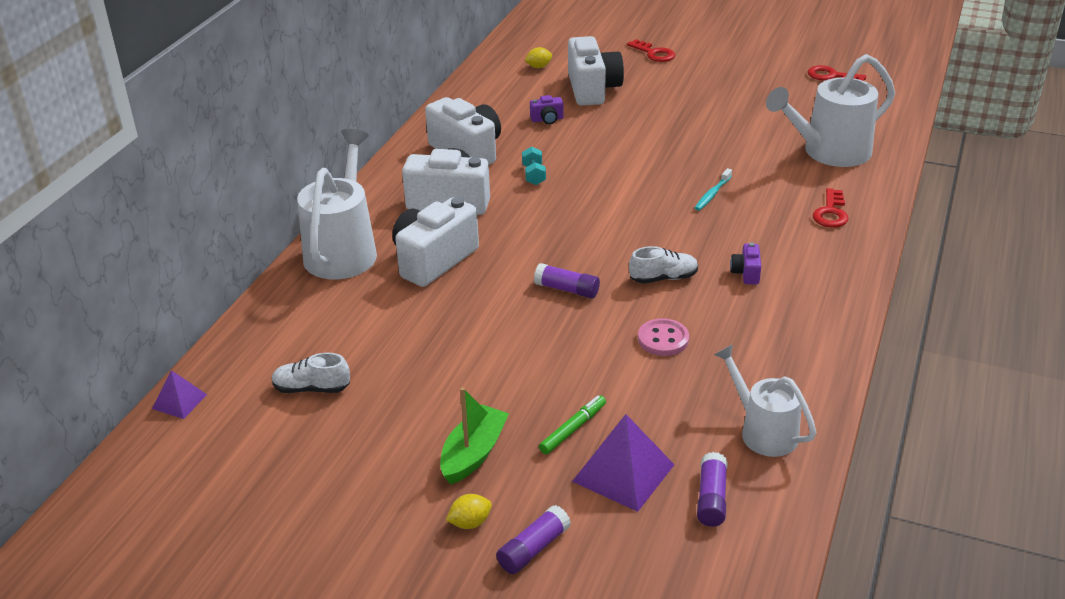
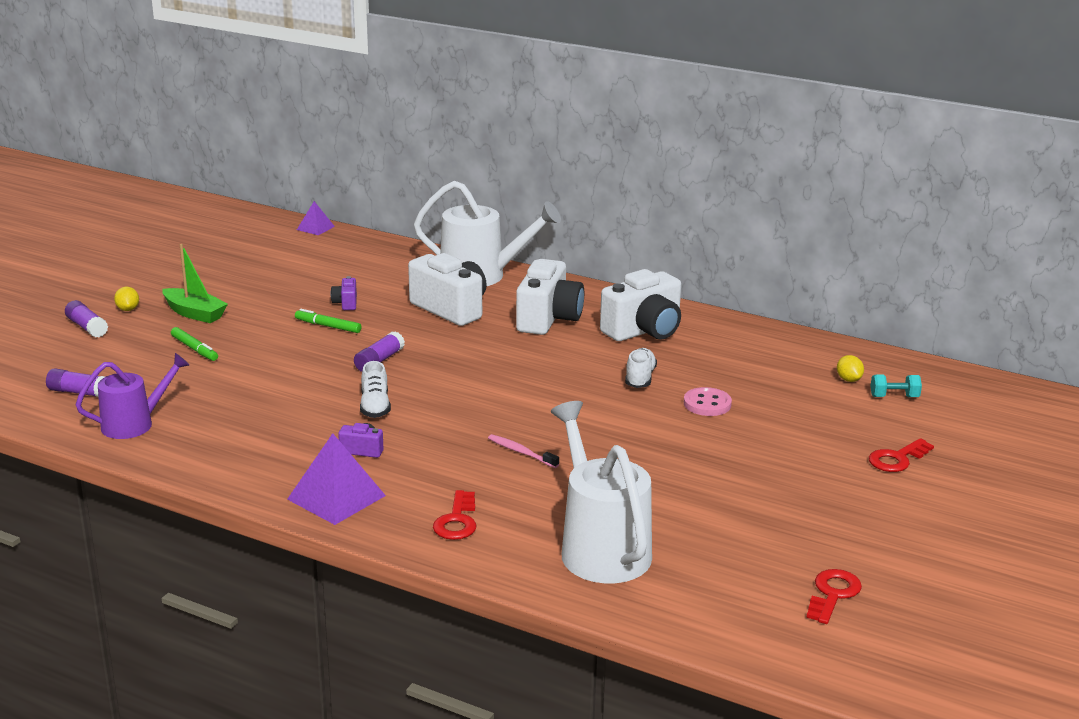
camera: 95 degrees right, 10 degrees down
white shoe [272,353,350,393] -> white shoe moved to [625,348,657,388]
turquoise dumbbell [522,147,546,185] -> turquoise dumbbell moved to [871,375,922,397]
purple camera [530,95,564,124] -> purple camera moved to [331,276,357,310]
white camera [568,36,624,106] -> none
purple pyramid [572,414,674,512] -> purple pyramid moved to [287,433,386,525]
pink button [638,318,689,356] -> pink button moved to [684,387,732,416]
turquoise toothbrush [695,168,732,211] -> pink toothbrush [488,434,559,468]
white watering can [714,344,816,457] -> purple watering can [76,353,189,439]
red key [813,188,848,227] -> red key turned 105 degrees counterclockwise [433,490,476,540]
none -> green marker [295,309,361,333]

